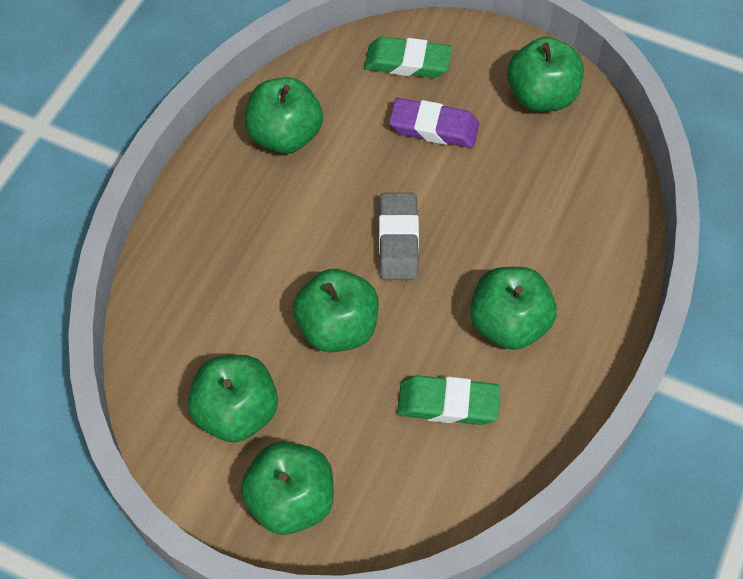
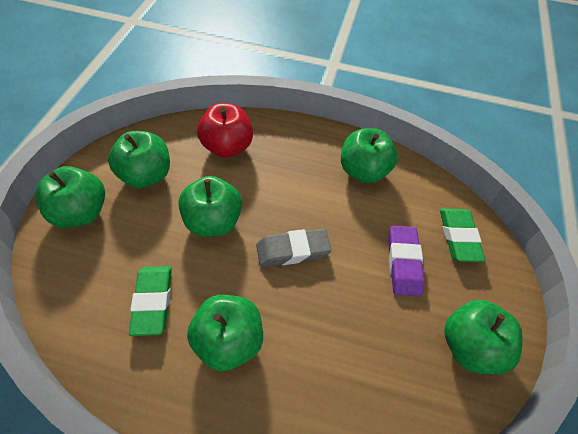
camera: 75 degrees right, 5 degrees down
none -> red apple [197,103,253,158]

